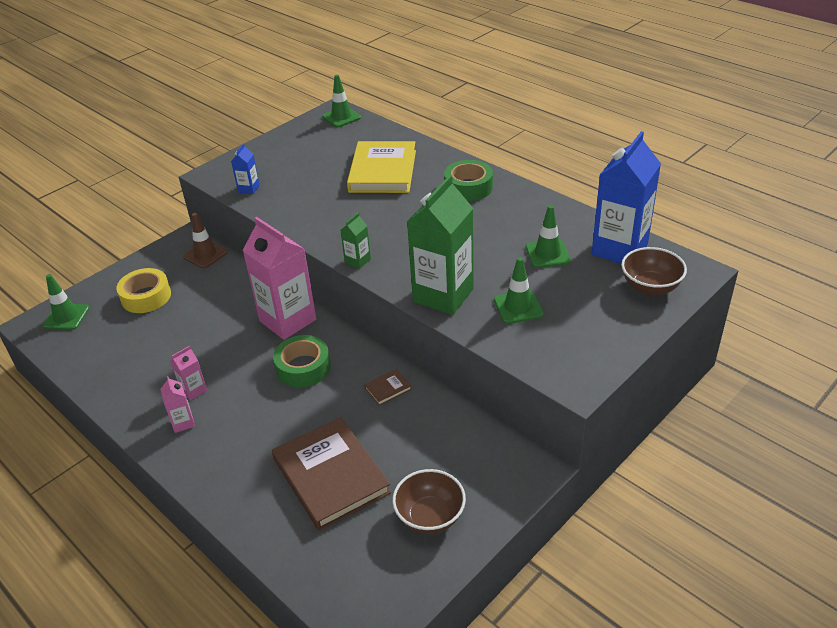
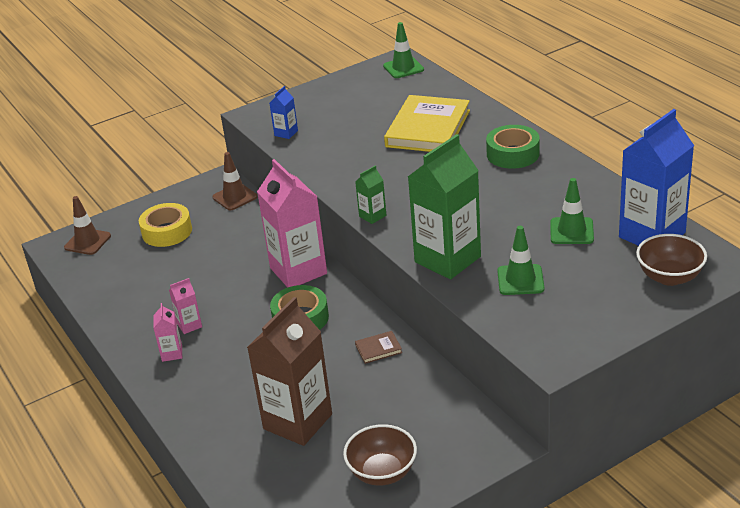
camera: 15 degrees right, 5 degrees down
green traffic cone [43,274,89,330] -> brown traffic cone [64,196,111,255]
brown book [272,417,391,531] -> brown carton [247,297,332,446]

